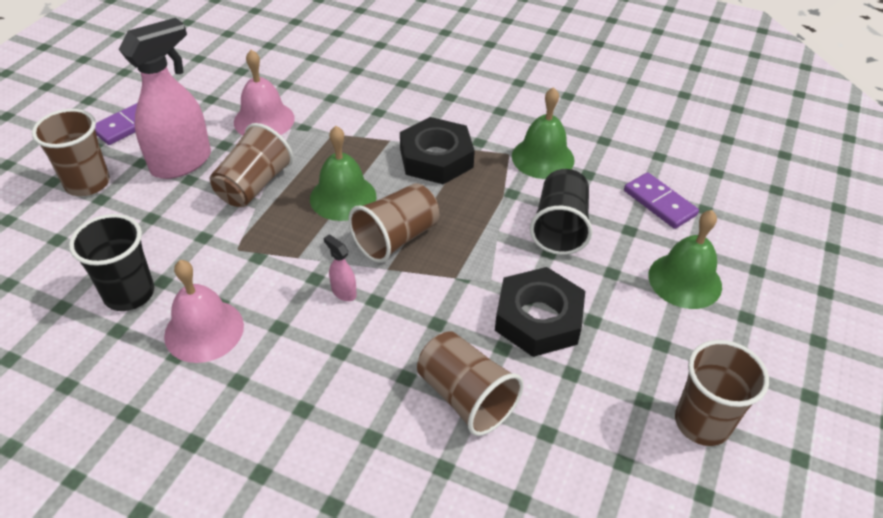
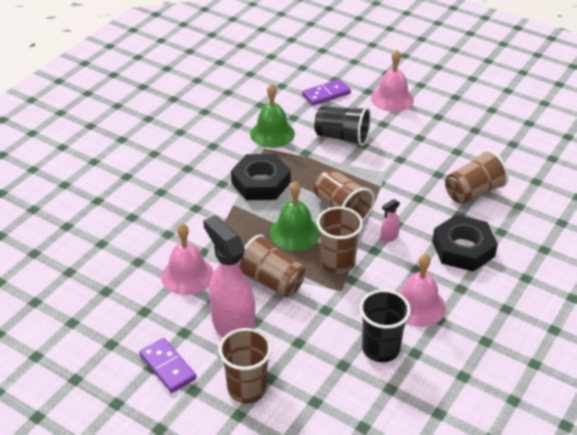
camera: 80 degrees left, 5 degrees down
black nut [495,267,585,357] -> black nut moved to [432,215,498,272]
green bell [648,210,722,309] -> pink bell [371,50,414,112]
brown cup [675,340,769,446] -> brown cup moved to [317,207,363,274]

